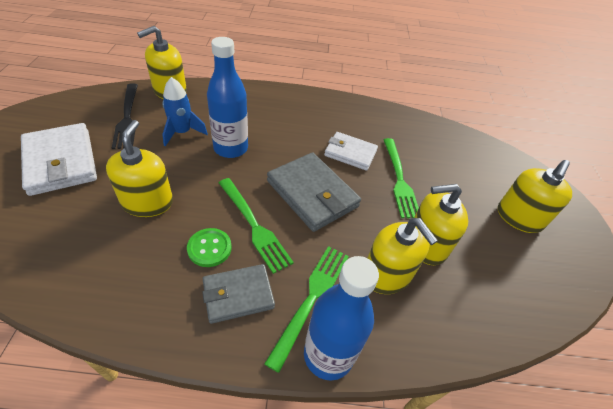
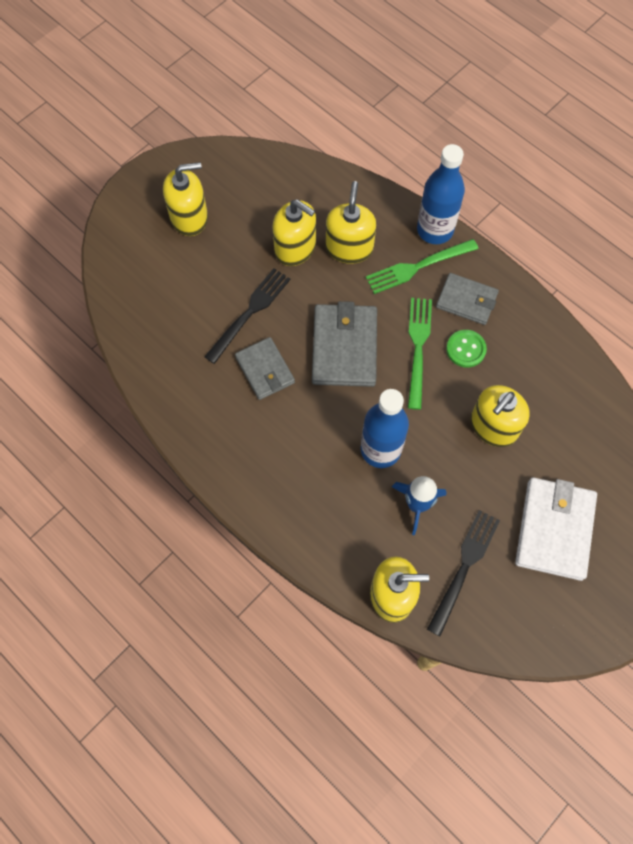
camera: 135 degrees left, 20 degrees up
white wallet [324,132,378,171] -> grey wallet [235,337,295,400]
green fork [384,138,419,218] -> black fork [204,268,291,364]

